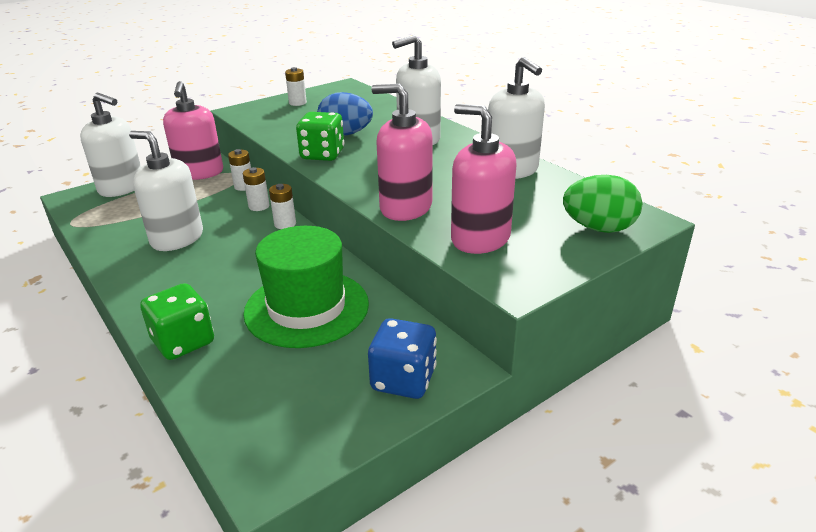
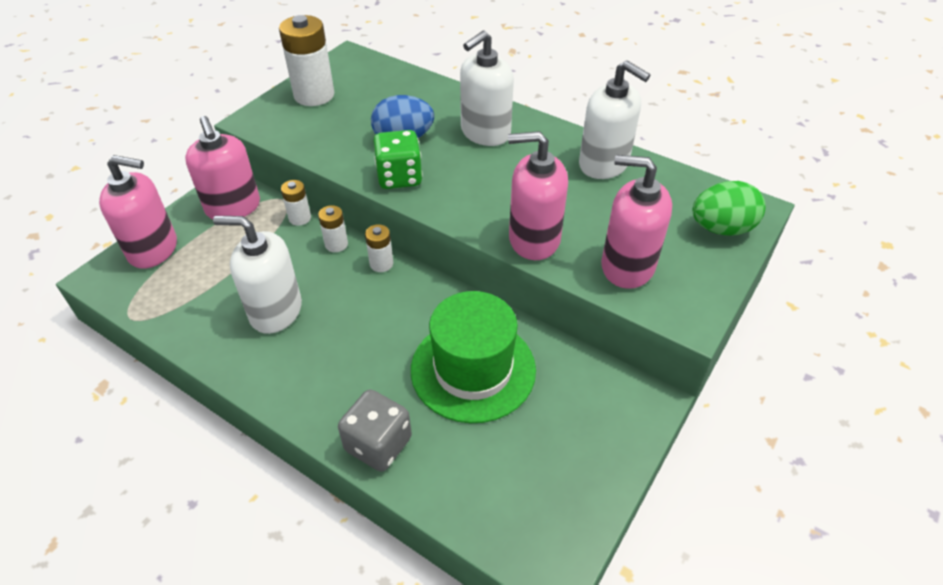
camera: 20 degrees left, 15 degrees up
white soap dispenser [80,93,141,197] -> pink soap dispenser [99,155,177,269]
green dice [140,283,214,360] -> grey dice [338,389,412,472]
white battery [285,67,307,106] -> white battery [279,15,334,106], size x1.96
blue dice [368,318,437,399] -> none

